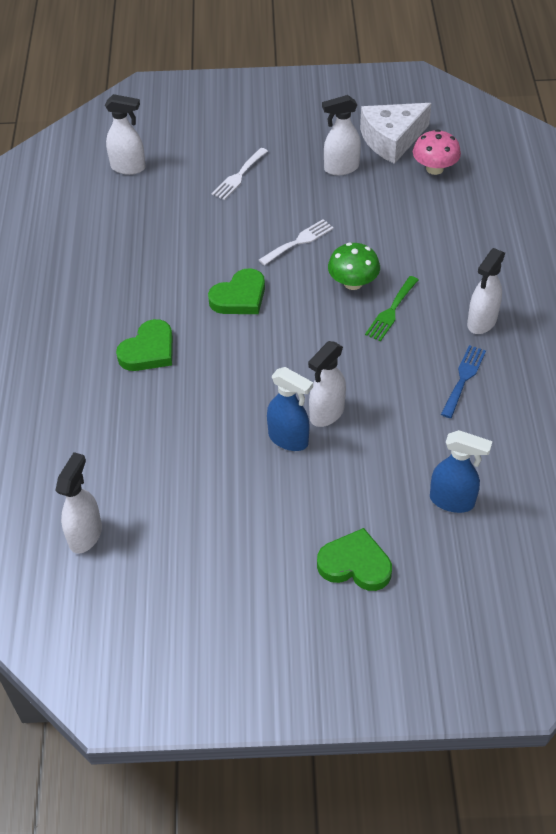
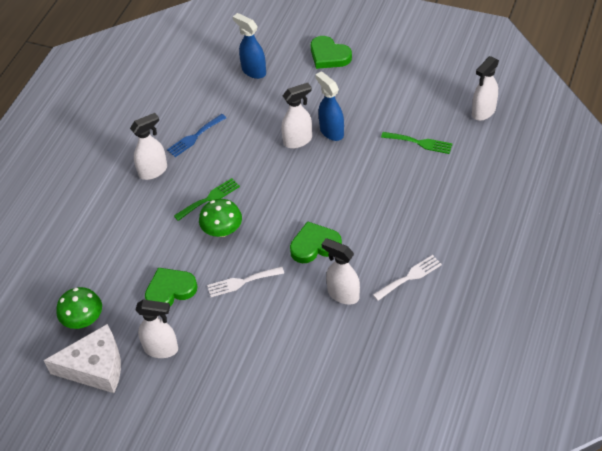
camera: 155 degrees left, 0 degrees up
white spray bottle [105,94,146,175] -> white spray bottle moved to [322,238,360,304]
green heart [116,319,173,371] -> green heart moved to [145,268,198,307]
white fork [212,148,268,200] -> white fork moved to [373,255,442,301]
pink mushroom [413,129,461,175] -> green mushroom [56,287,102,329]
none -> green fork [381,132,453,154]

